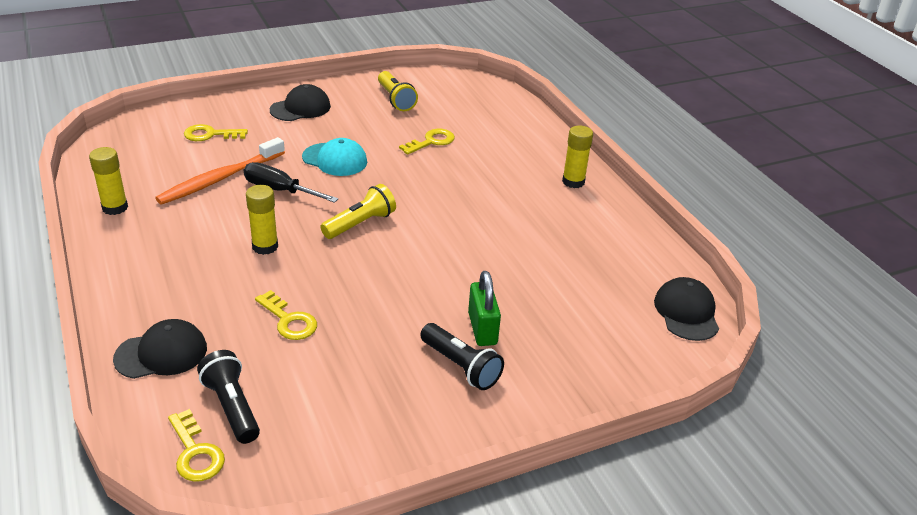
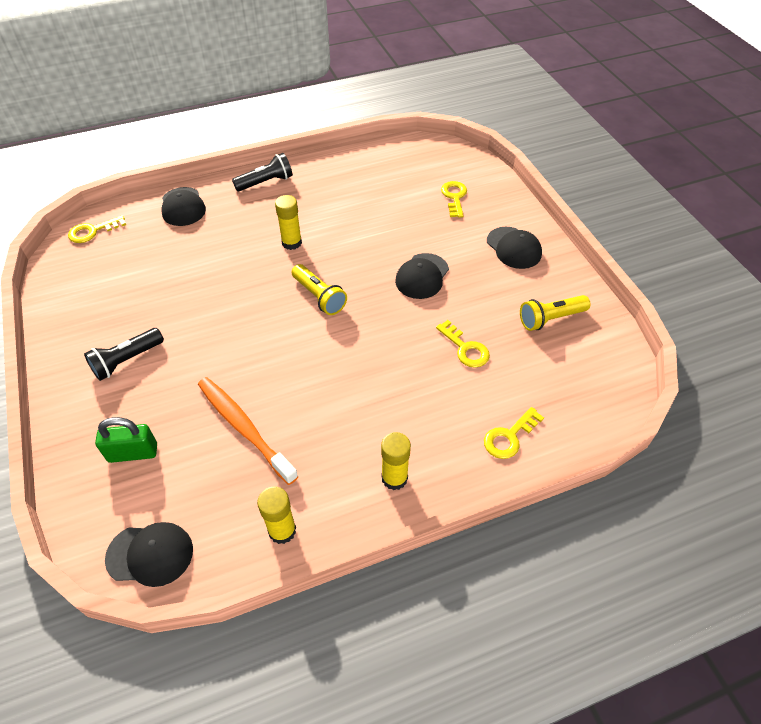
camera: 95 degrees right, 15 degrees up
yellow glue stick [89,147,128,215] -> yellow glue stick moved to [257,486,296,544]
orange toothbrush [155,137,285,205] -> orange toothbrush moved to [198,377,299,485]
black flashlight [197,350,260,444] -> black flashlight moved to [232,153,293,191]
black screwdriver [244,162,338,203] -> none
yellow key [255,290,317,340] -> yellow key moved to [484,407,544,459]
turquoise cap [302,138,367,176] -> black cap [395,253,449,299]
green padlock [468,271,501,346] -> green padlock moved to [95,417,157,463]

